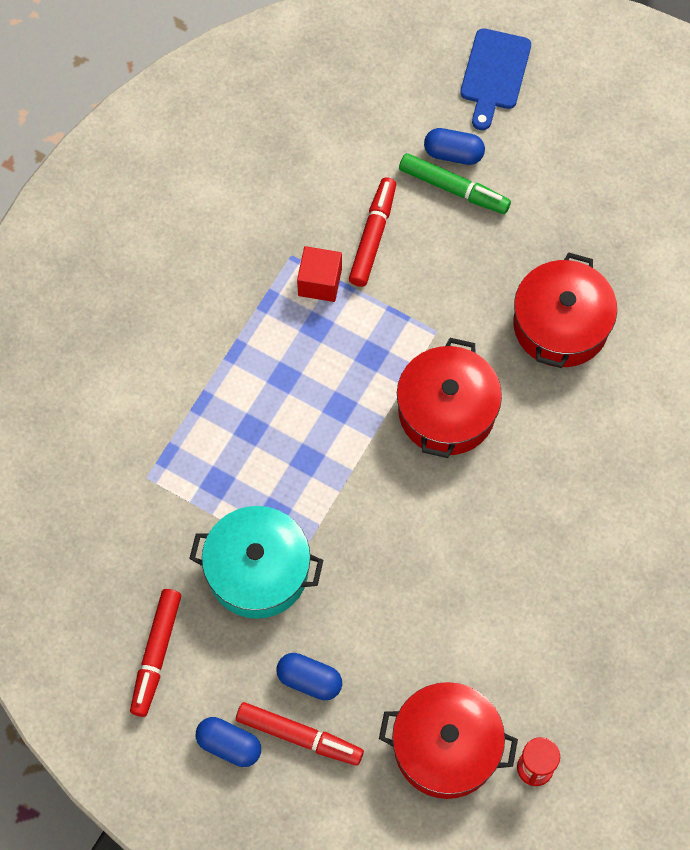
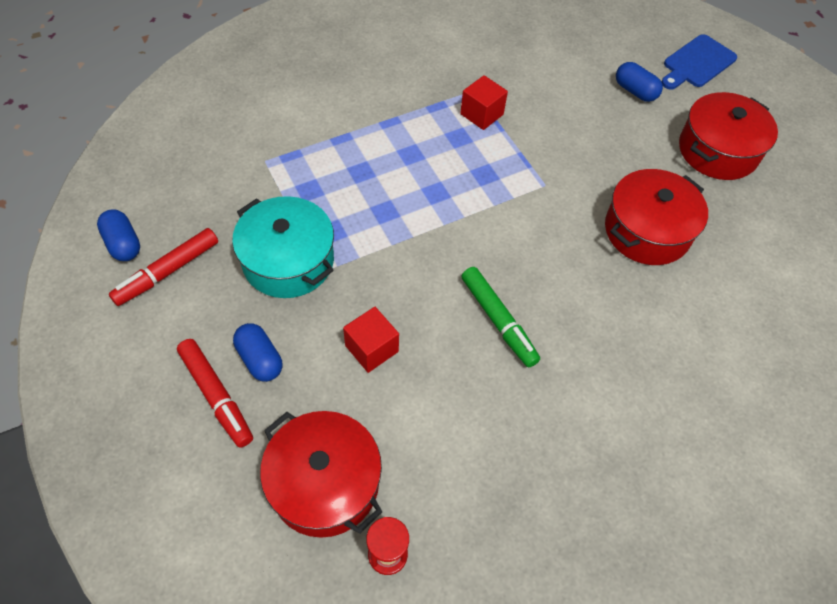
camera: 30 degrees right, 10 degrees down
blue capsule [196,717,261,767] -> blue capsule moved to [97,209,140,261]
red marker [349,177,396,287] -> none
red pot [397,338,502,458] -> red pot moved to [679,92,778,180]
green marker [399,153,511,214] -> green marker moved to [461,267,540,368]
none -> red cube [343,307,399,373]

